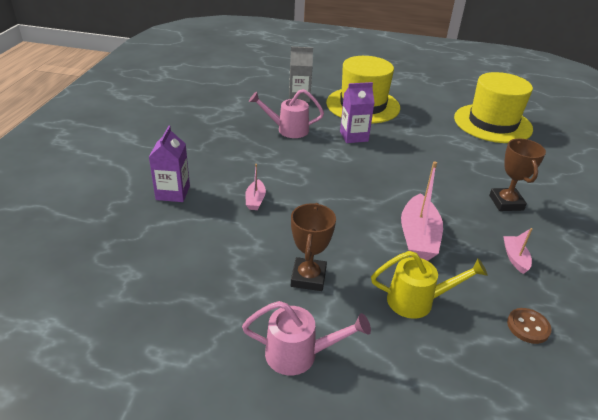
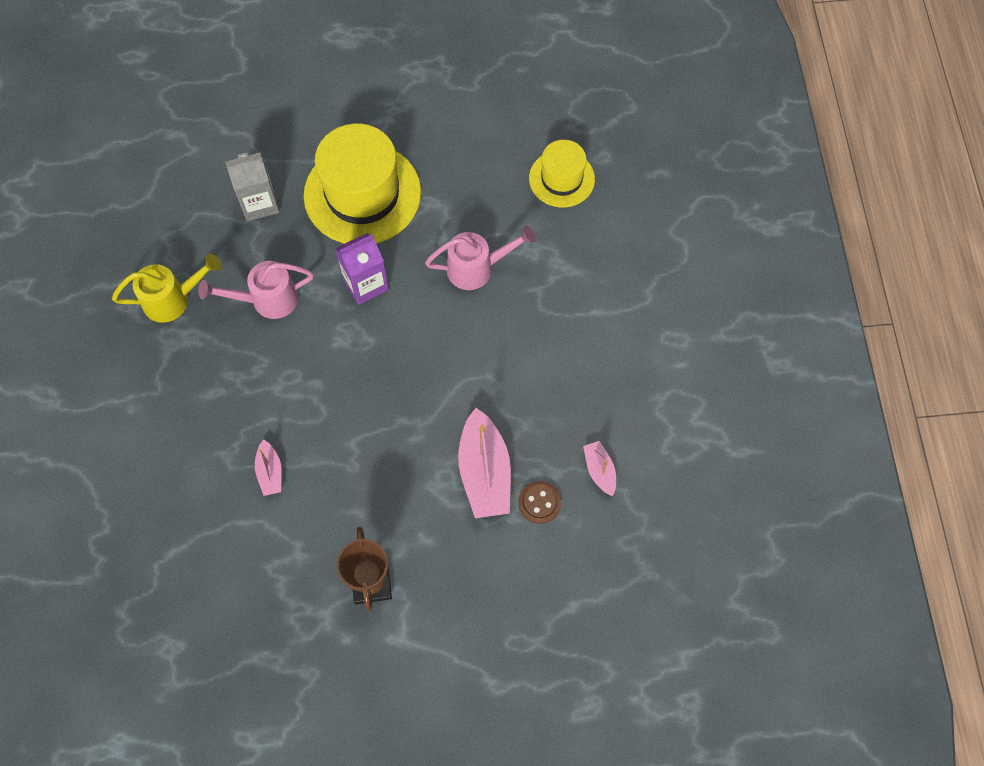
camera: 15 degrees left, 30 degrees up
purple carton [149,126,190,202] -> none
pink watering can [242,301,371,375] -> pink watering can moved to [425,226,536,290]
yellow watering can [371,251,488,319] -> yellow watering can moved to [112,254,222,323]
yellow hat [454,72,533,143] -> yellow hat [529,140,595,207], size x0.57
brown trophy [489,139,546,211] -> none
brown button [507,308,552,344] -> brown button moved to [518,481,561,524]

